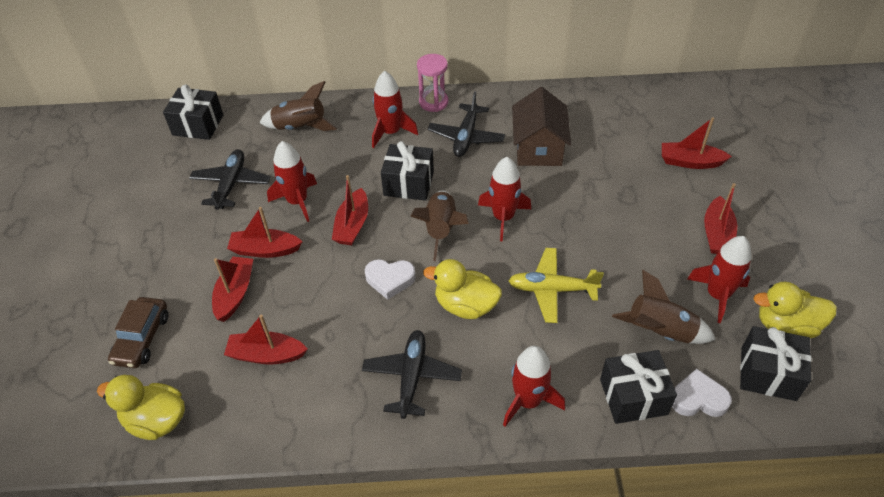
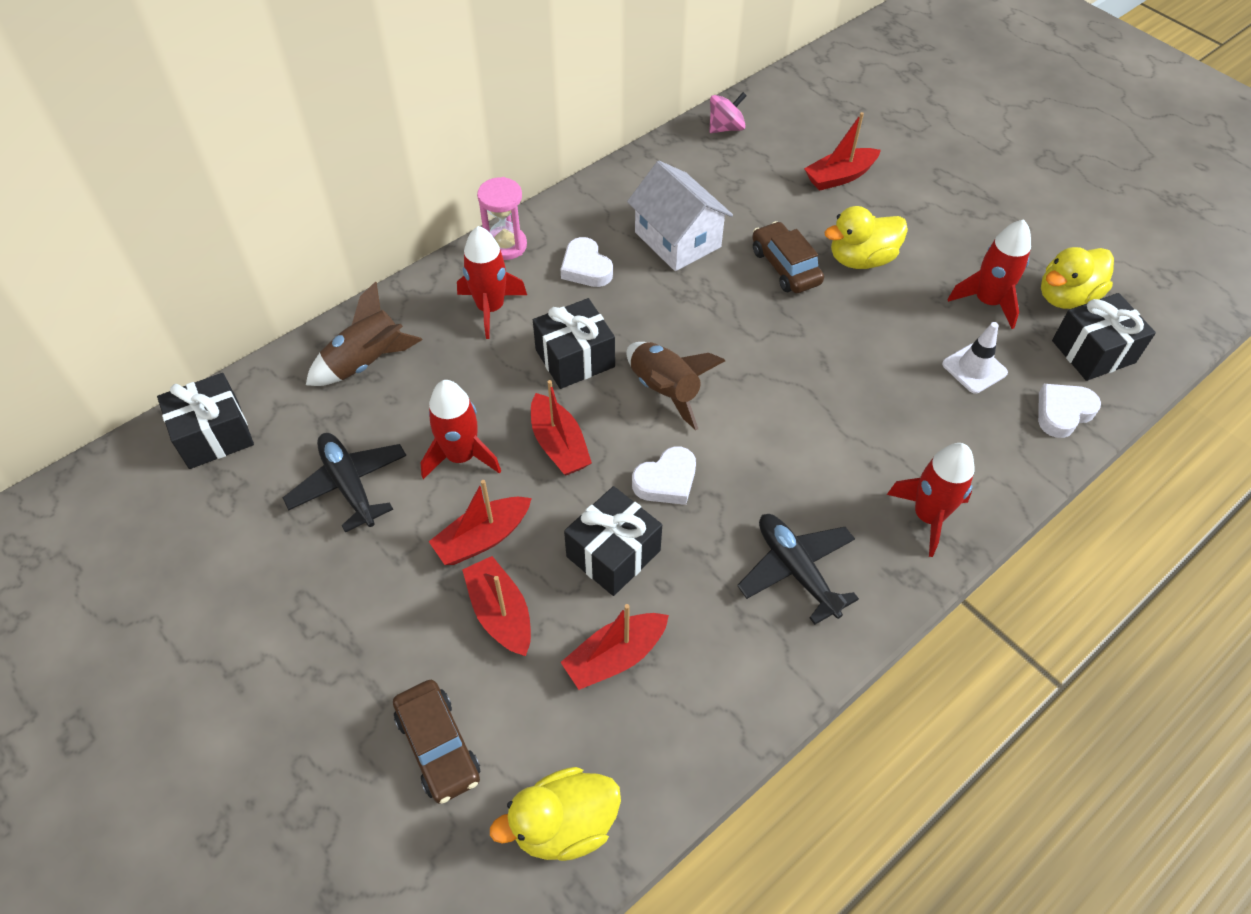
camera: 40 degrees left, 5 degrees up
yellow duck [423,259,502,319] -> yellow duck moved to [824,206,908,269]
black plane [428,91,505,157] -> white heart [560,237,613,287]
red rocket [478,157,531,241] -> none
yellow plane [508,248,604,323] -> none
brown house [512,87,571,166] -> white house [627,161,733,271]
black gift [600,350,677,424] -> black gift moved to [564,486,662,596]
brown rocket [612,270,716,344] -> white traffic cone [942,322,1008,394]
red boat [704,183,737,254] -> none
none -> pink spinning top [709,92,747,133]
none -> brown car [752,221,824,293]

